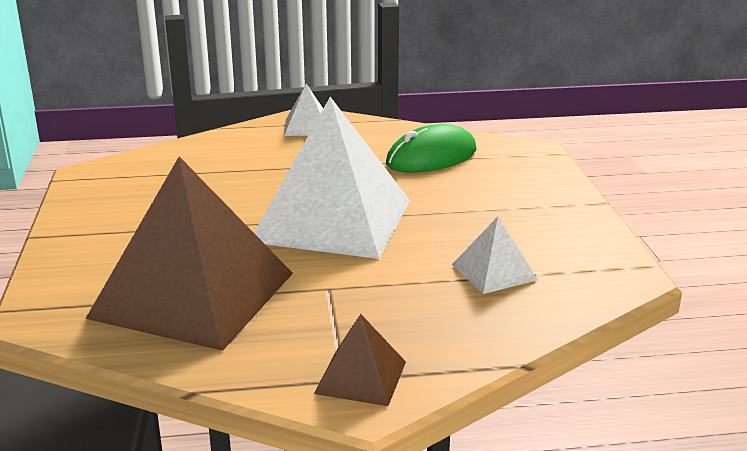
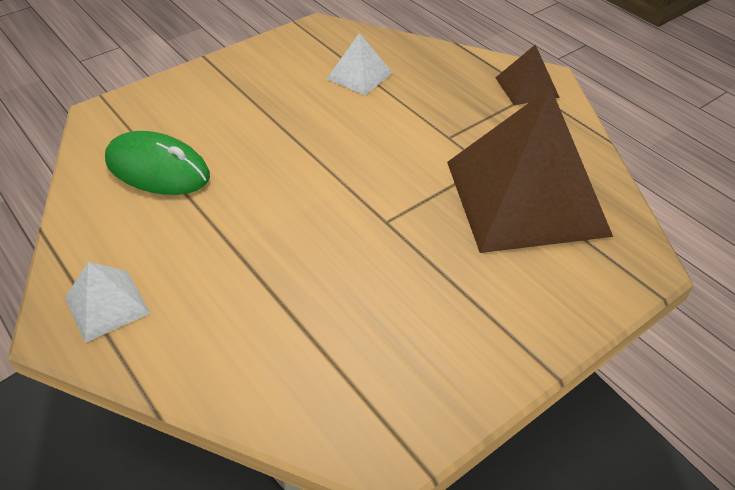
camera: 120 degrees left, 20 degrees up
white pyramid [254,97,410,259] -> none

